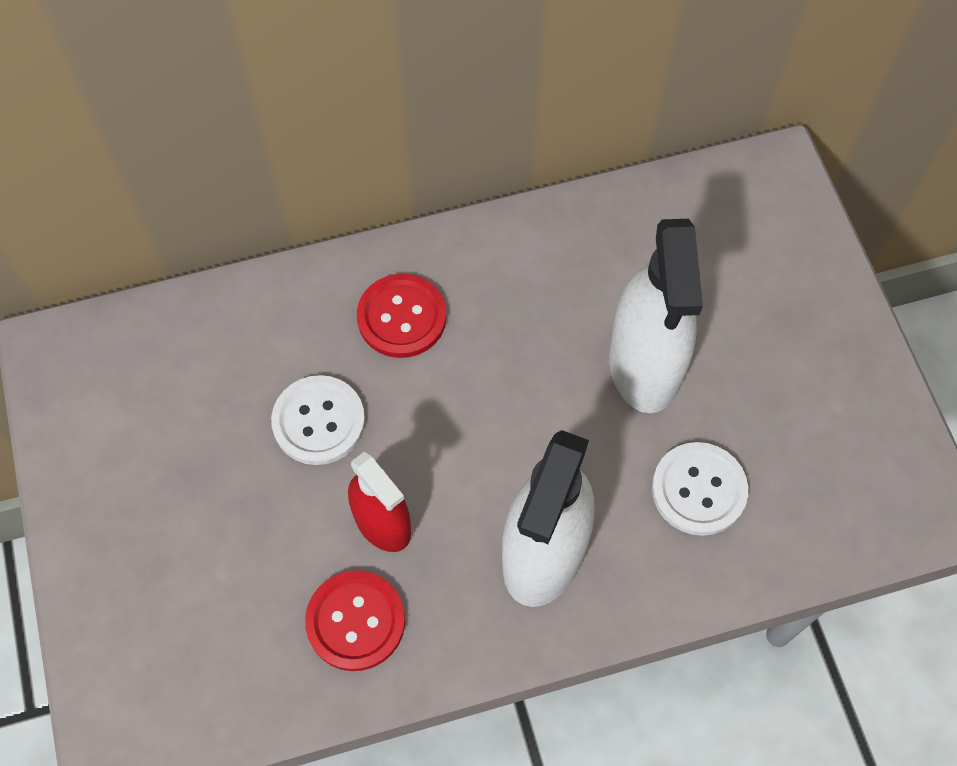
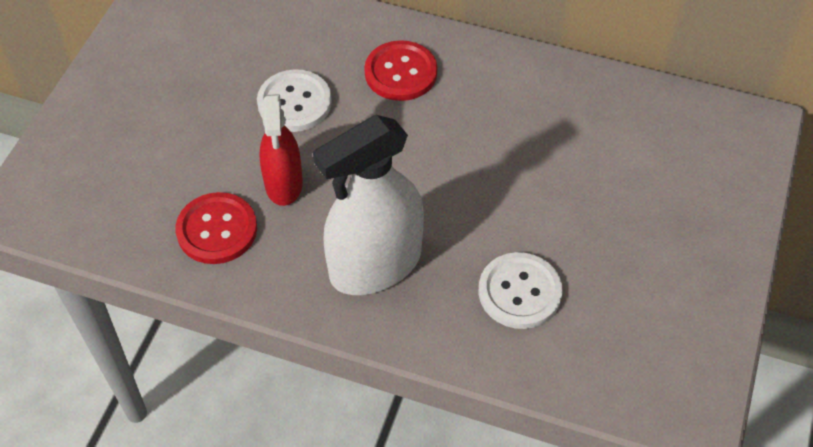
camera: 35 degrees right, 10 degrees down
white spray bottle [609,219,703,413] -> none

